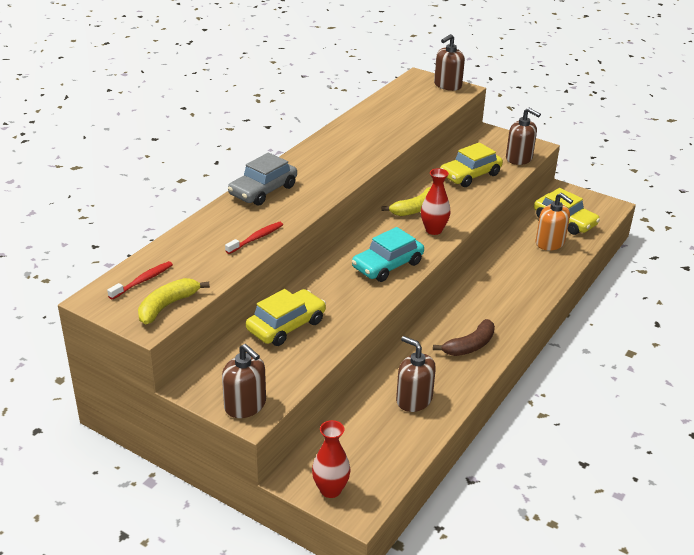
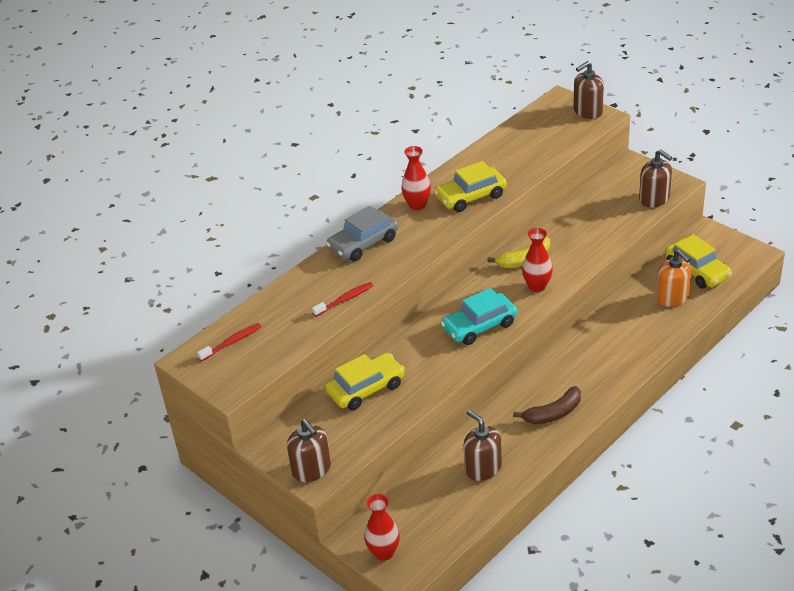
camera: 15 degrees right, 5 degrees up
yellow banana [138,278,210,324] -> none
yellow car [440,142,503,187] -> yellow car moved to [434,161,507,212]
none -> red vase [401,146,431,210]

